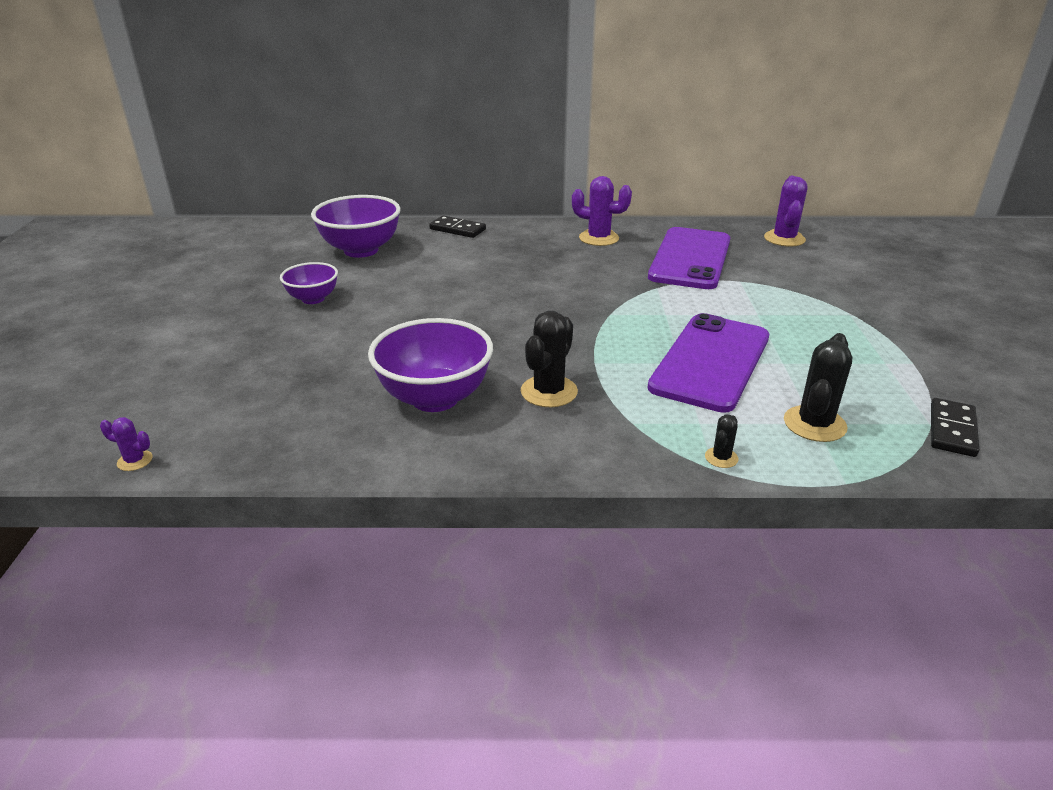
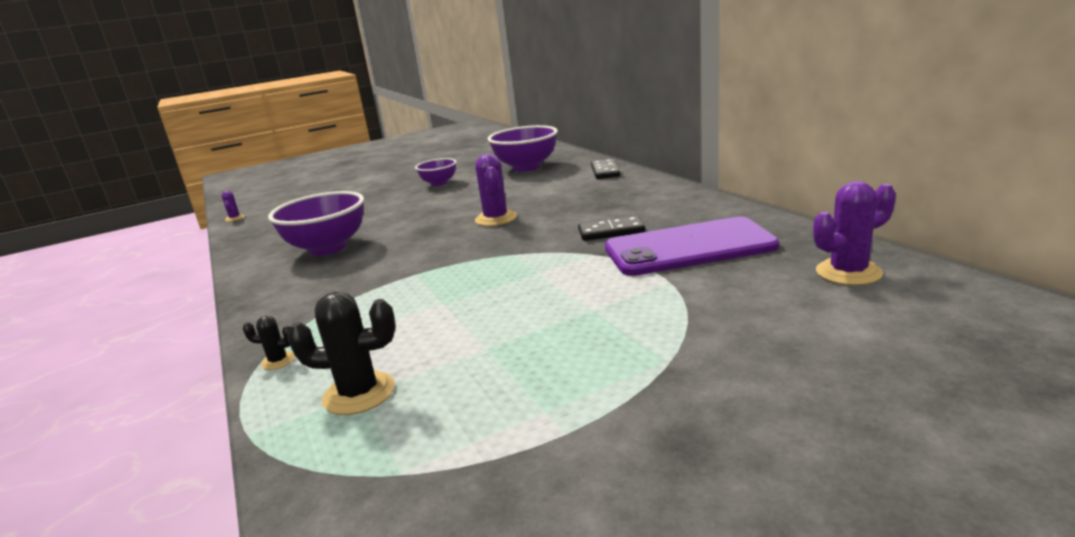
camera: 65 degrees right, 10 degrees down
black cactus [521,311,578,407] -> none
purple cactus [572,176,632,246] -> purple cactus moved to [475,154,517,226]
purple phone [648,313,769,413] -> none
black domino [931,398,979,457] -> black domino moved to [578,216,645,241]

